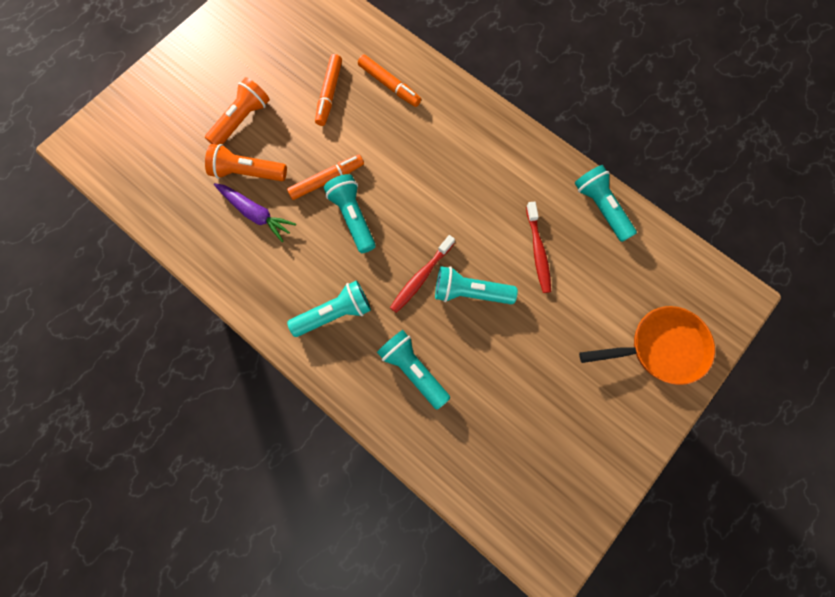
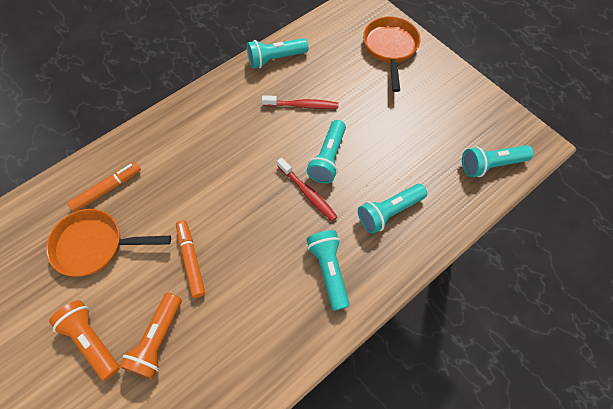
camera: 80 degrees left, 10 degrees down
purple carrot [214,183,296,242] -> none
orange marker [315,54,342,126] -> orange pan [46,209,171,277]
turquoise flashlight [324,174,376,253] -> turquoise flashlight moved to [462,145,534,177]

